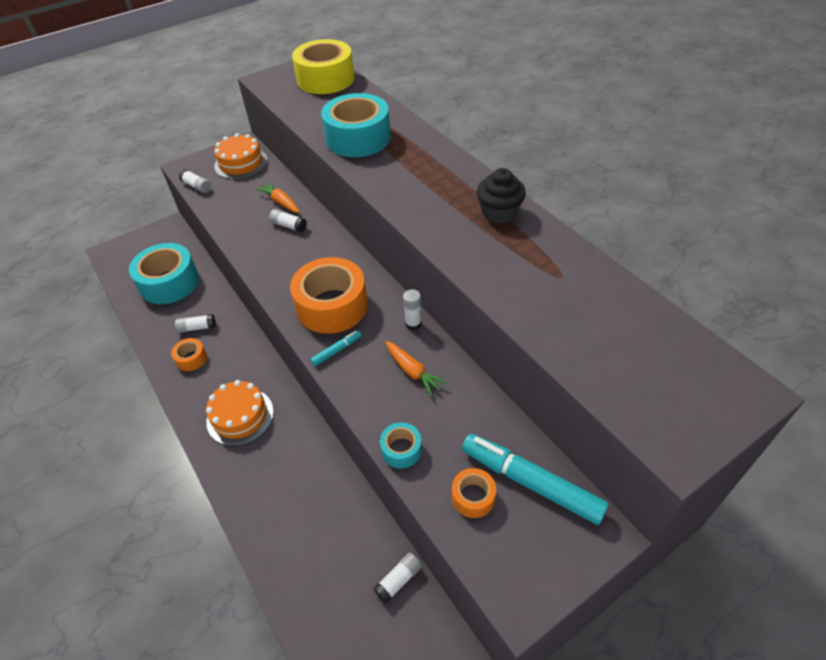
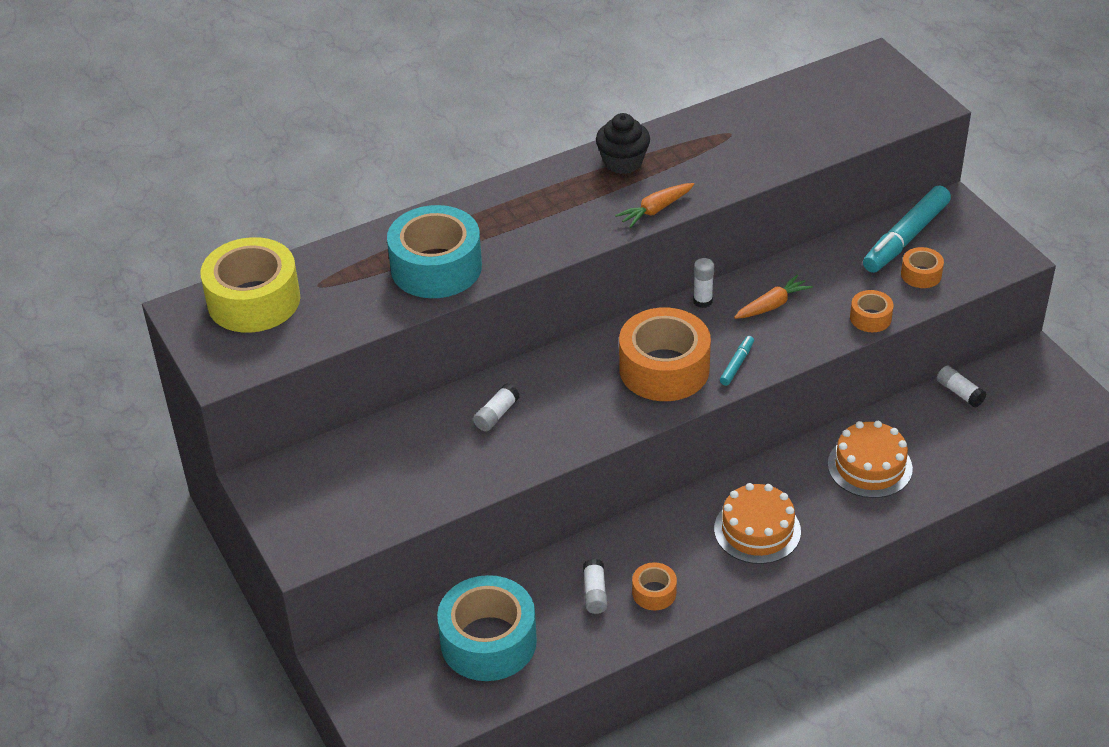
camera: 85 degrees left, 5 degrees down
white glue stick [179,169,211,193] -> none
orange cake [214,133,268,179] -> orange cake moved to [828,421,913,498]
orange carrot [256,182,300,213] -> orange carrot moved to [615,183,694,228]
turquoise marker [310,330,362,366] -> turquoise marker turned 60 degrees clockwise [720,336,754,386]
turquoise tape [380,422,422,468] -> orange tape [850,290,893,332]

